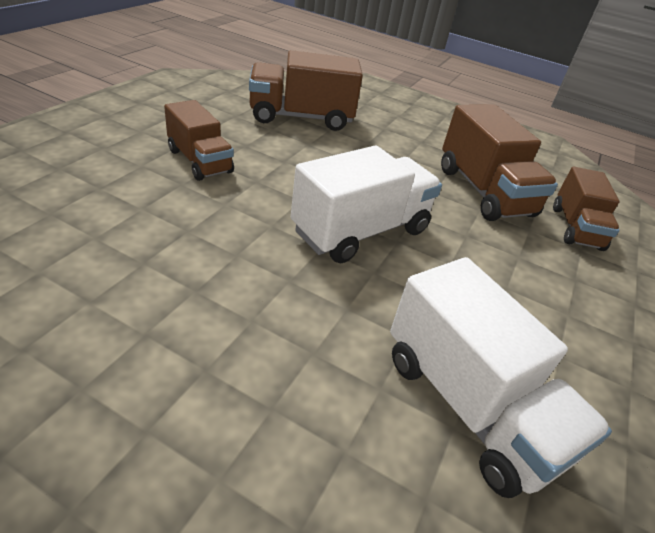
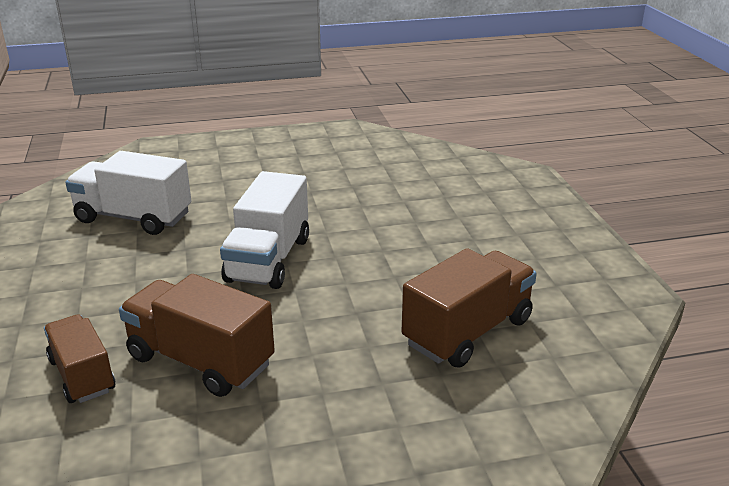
camera: 145 degrees right, 10 degrees down
brown truck [164,100,234,181] -> none

